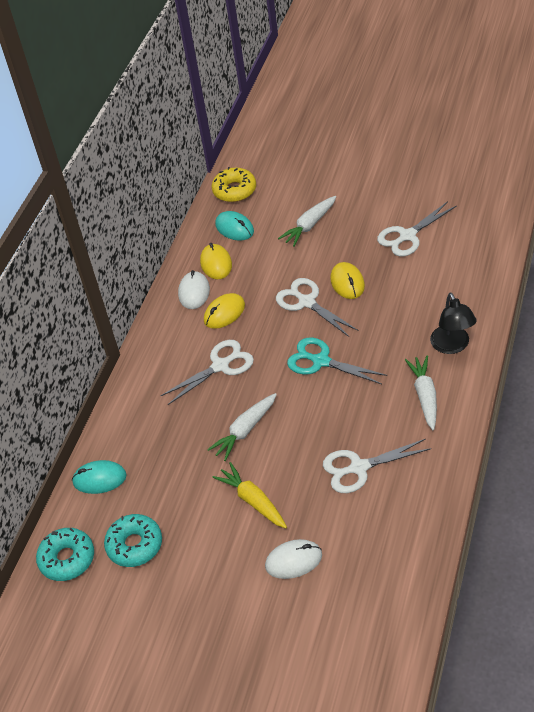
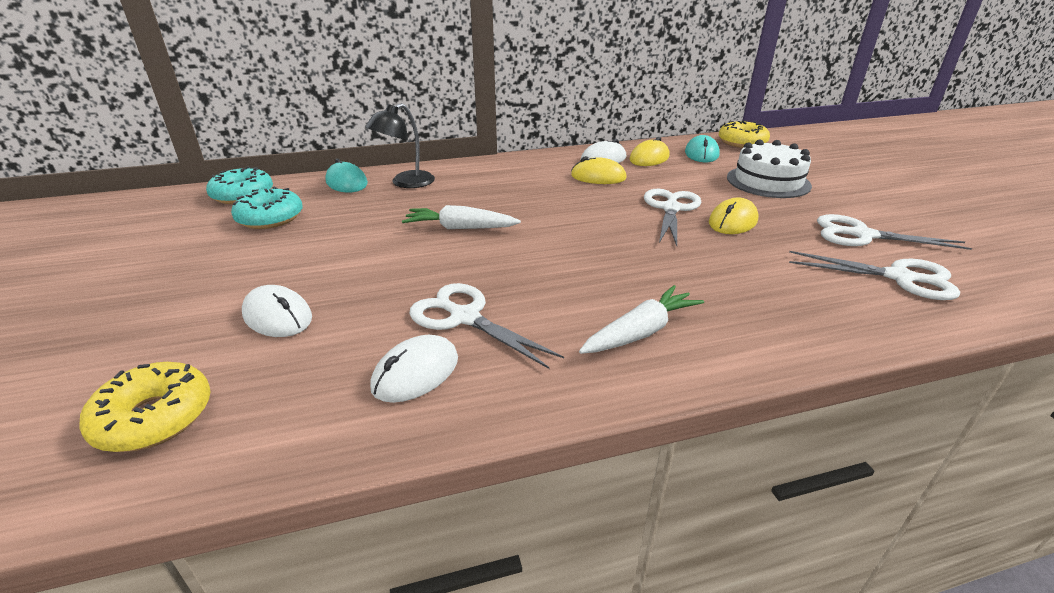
camera: 50 degrees right, 15 degrees down
white scissors [161,340,254,405] -> white scissors moved to [789,251,960,300]
yellow carrot [212,462,287,529] -> none
white carrot [278,196,336,247] -> white cake [727,139,812,198]
turquoise scissors [287,337,387,384] -> none
black lamp [430,293,476,354] -> black lamp moved to [365,103,435,188]
none -> yellow donut [79,362,211,452]
none -> white mouse [370,335,458,403]

